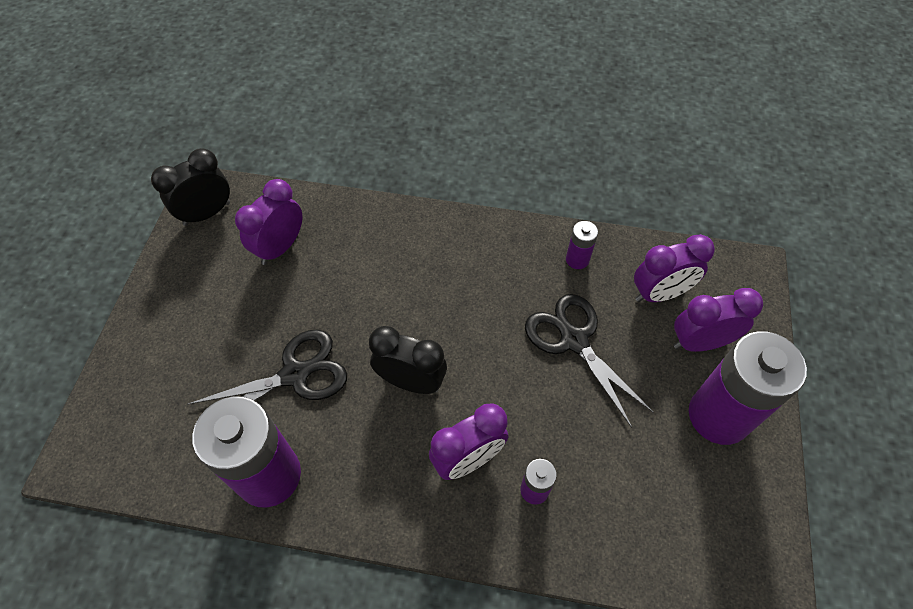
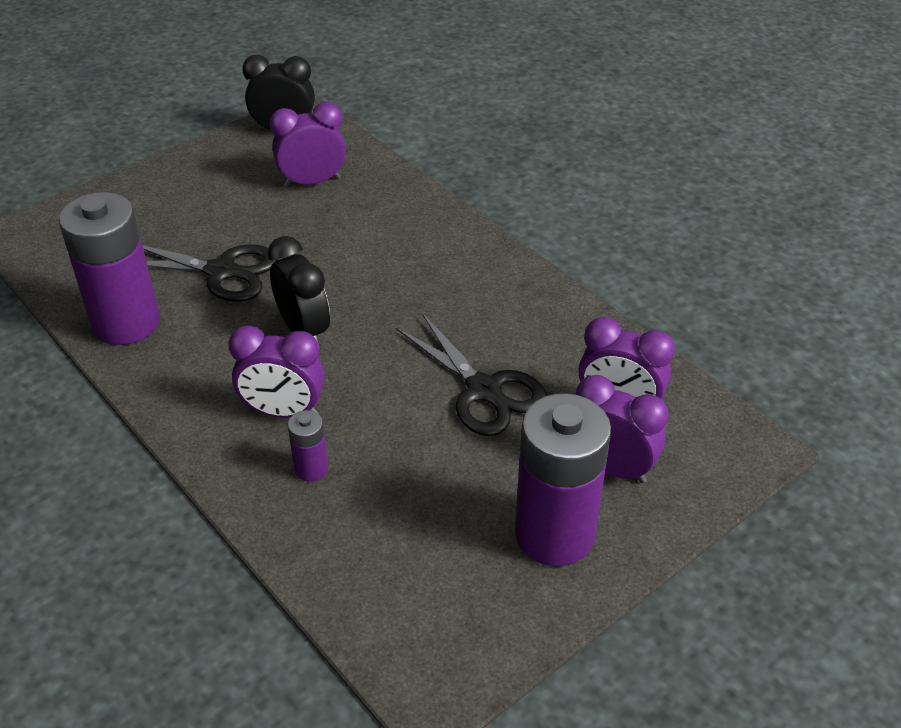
camera: 40 degrees right, 15 degrees down
black scissors [525,294,654,428] -> black scissors turned 135 degrees clockwise [396,313,547,436]
purple battery [566,221,598,269] -> none

